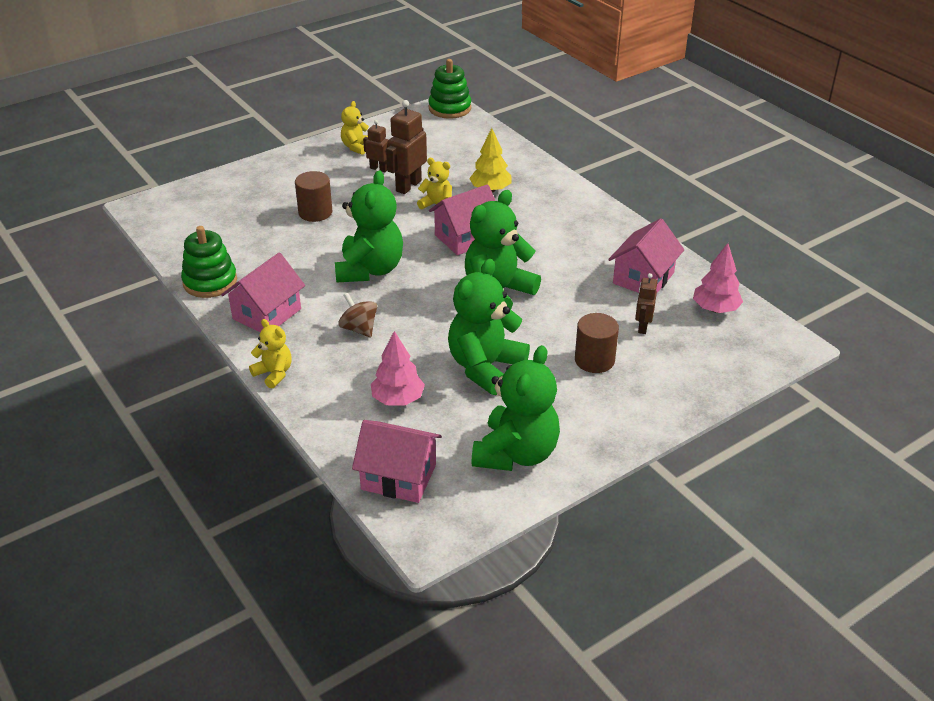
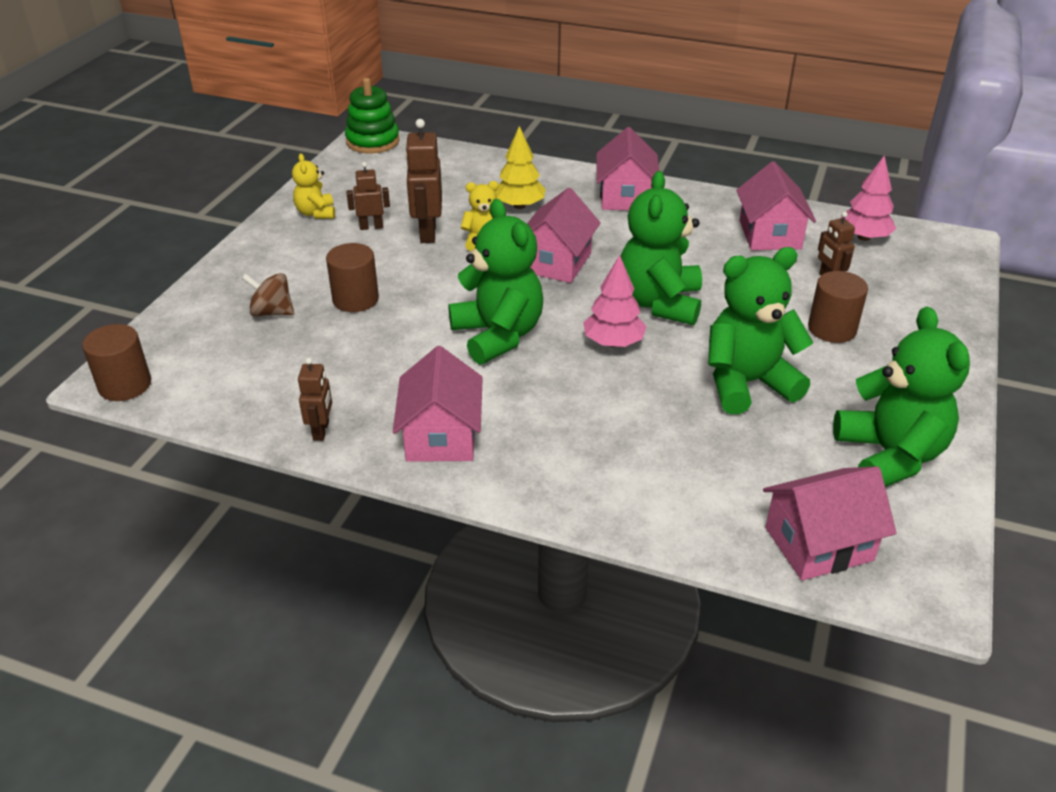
camera: 35 degrees left, 0 degrees up
green stacking toy [181,226,237,298] -> brown robot [298,358,332,441]
yellow teddy bear [249,319,292,389] -> none
brown spinning top [338,293,377,338] -> brown spinning top moved to [242,273,294,317]
pink tree [371,331,425,406] -> pink tree moved to [583,255,647,347]
green teddy bear [448,259,530,395] -> green teddy bear turned 75 degrees clockwise [708,247,814,414]
none -> brown cylinder [82,324,151,401]
none -> pink house [596,127,659,210]

